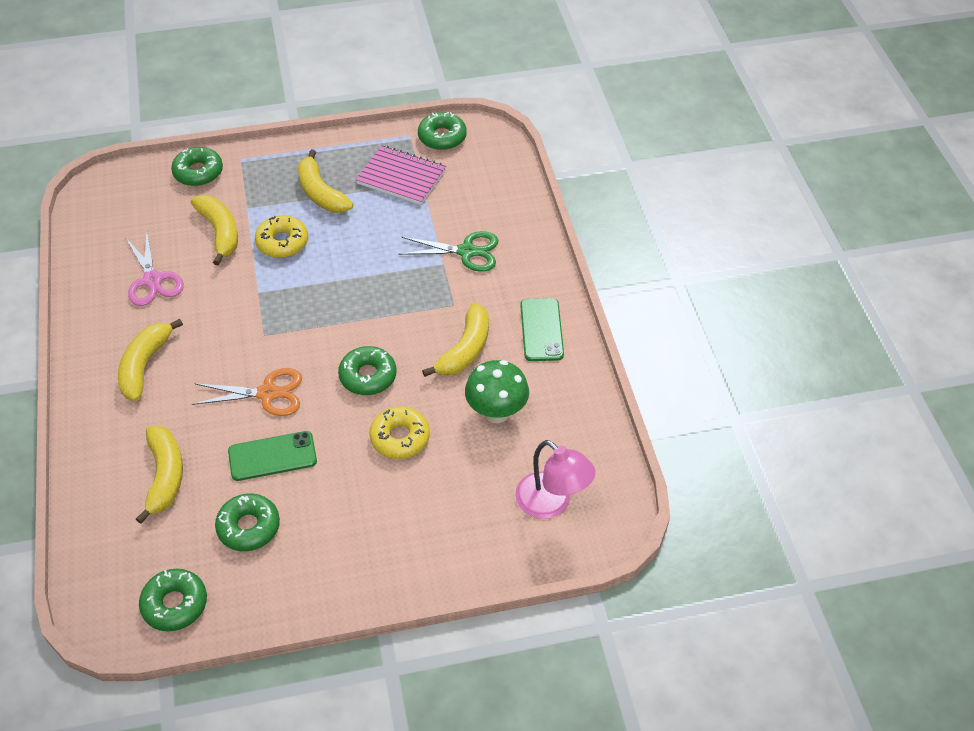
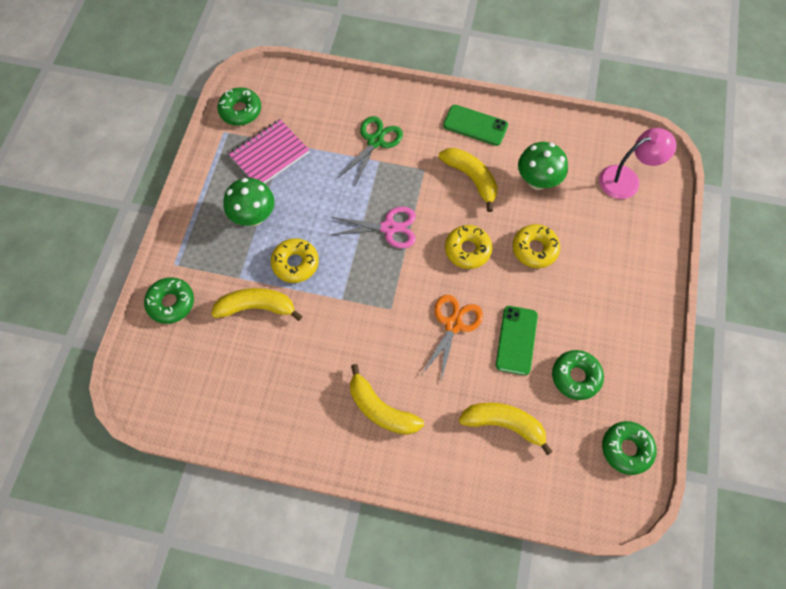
camera: 65 degrees left, 15 degrees up
pink scissors [125,231,184,306] -> pink scissors moved to [331,207,416,248]
yellow banana [298,150,353,213] -> green mushroom [223,178,275,226]
green donut [338,346,396,395] -> yellow donut [445,225,492,269]

